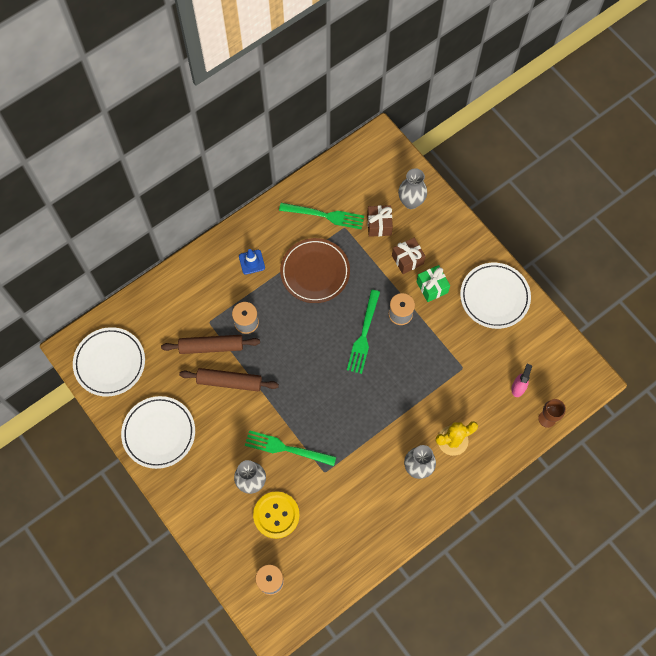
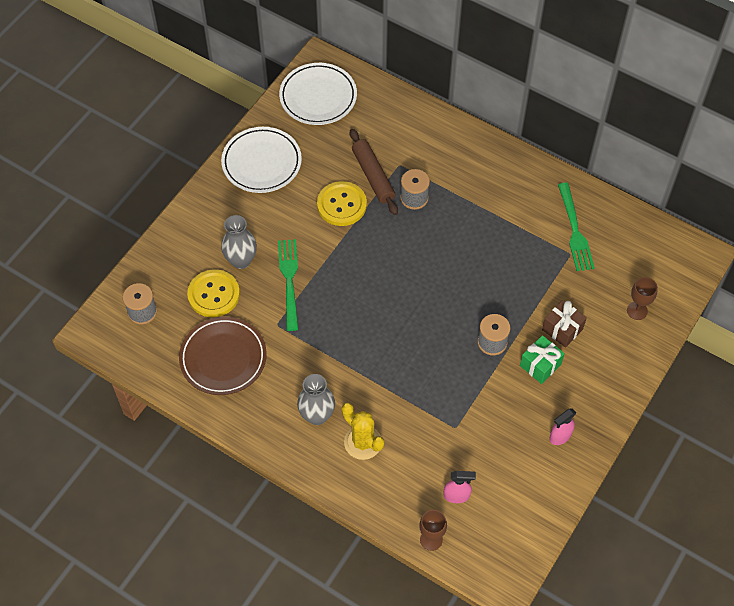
camera: 70 degrees right, 10 degrees down
brown rolling pin [179,368,279,391] -> yellow button [317,181,367,226]
blue traffic cone [239,249,265,275] -> none
brown plate [280,238,350,303] -> brown plate moved to [179,317,267,395]
green fork [347,290,380,374] -> none
brown gift [367,205,393,237] -> none
grey vase [398,168,427,209] -> brown goblet [627,277,658,320]
white plate [460,263,531,329] -> pink spray bottle [549,408,576,445]

